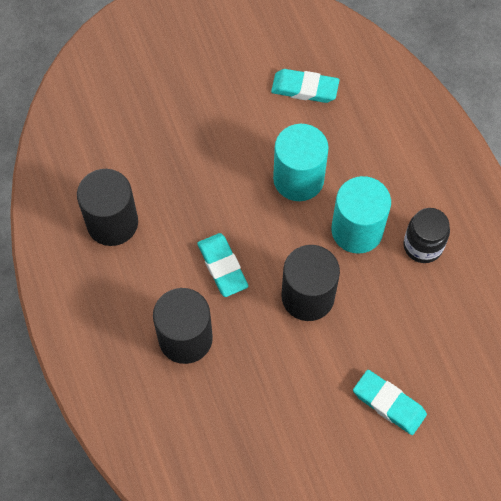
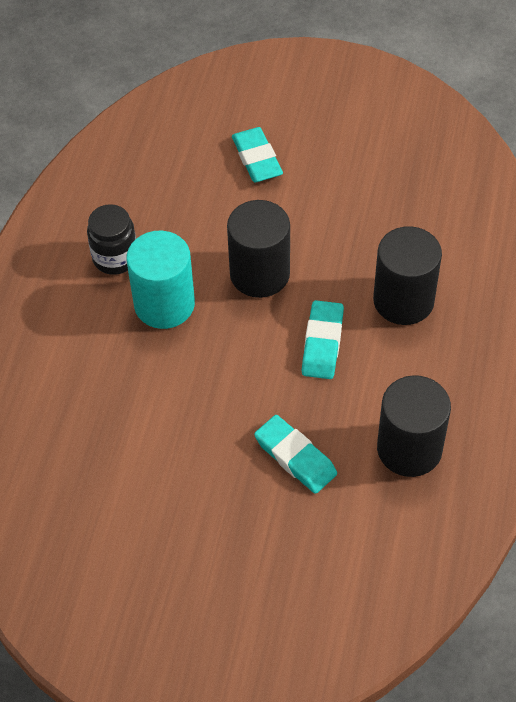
camera: 145 degrees left, 10 degrees down
turquoise eraser [271,69,339,103] -> turquoise eraser moved to [254,415,337,494]
turquoise cylinder [273,124,329,201] -> none

